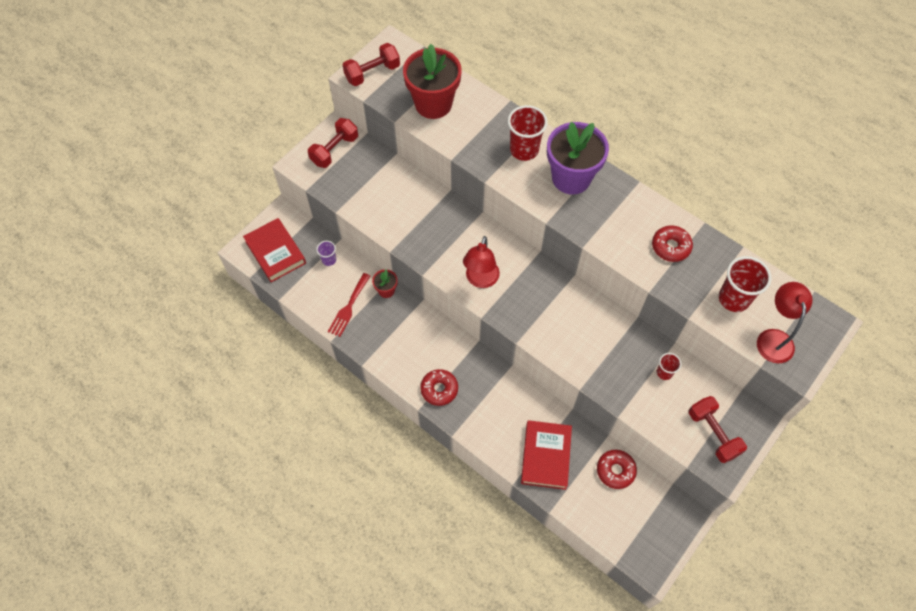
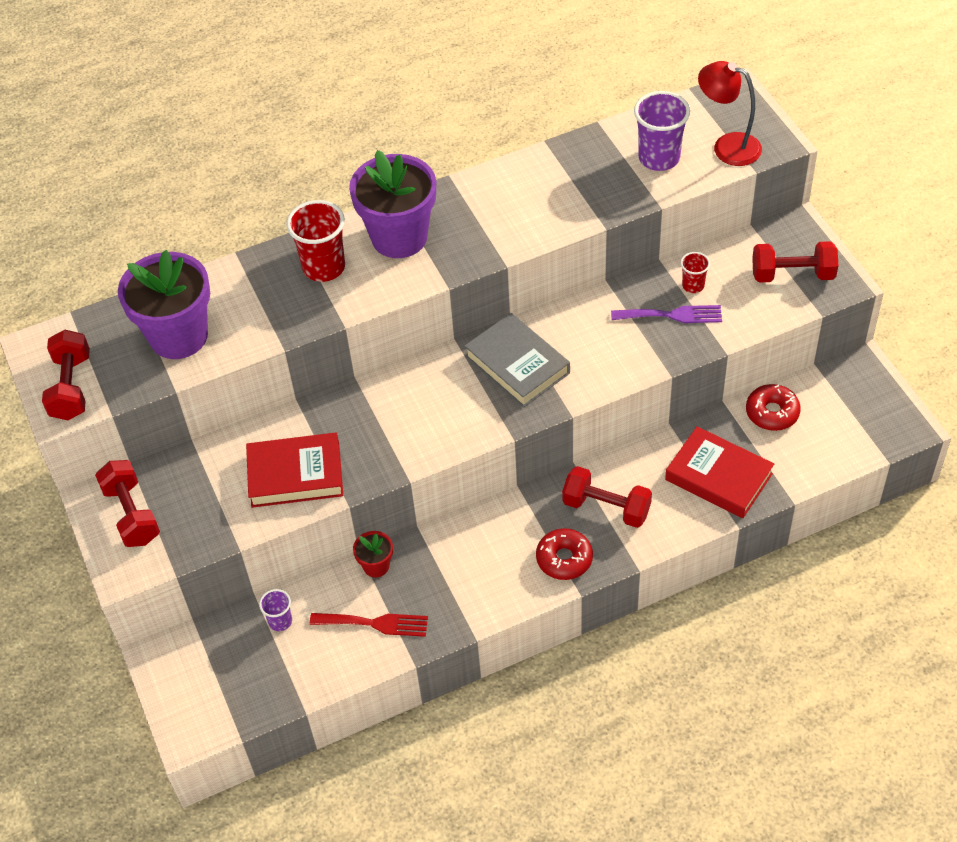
camera: 60 degrees left, 10 degrees down
red book [243,218,306,282] -> red book moved to [246,432,343,508]
red fork [328,273,370,337] -> red fork turned 45 degrees counterclockwise [310,613,428,637]
red flower pot [403,44,462,119] -> purple flower pot [118,250,210,359]
red lamp [463,236,500,288] -> none
red donut [652,225,693,262] -> none
red cup [719,256,771,312] -> purple cup [634,91,690,171]
none -> grey book [465,313,570,408]
none -> red dumbbell [562,466,652,528]
none -> purple fork [611,305,722,323]

